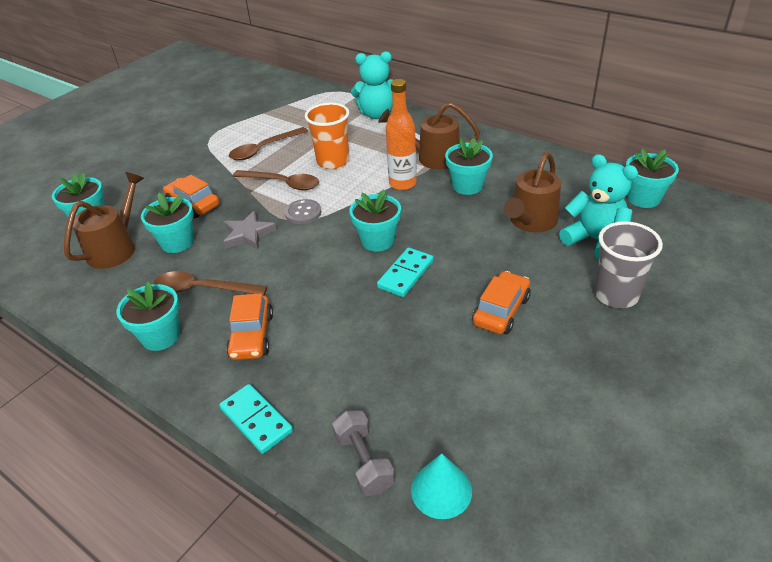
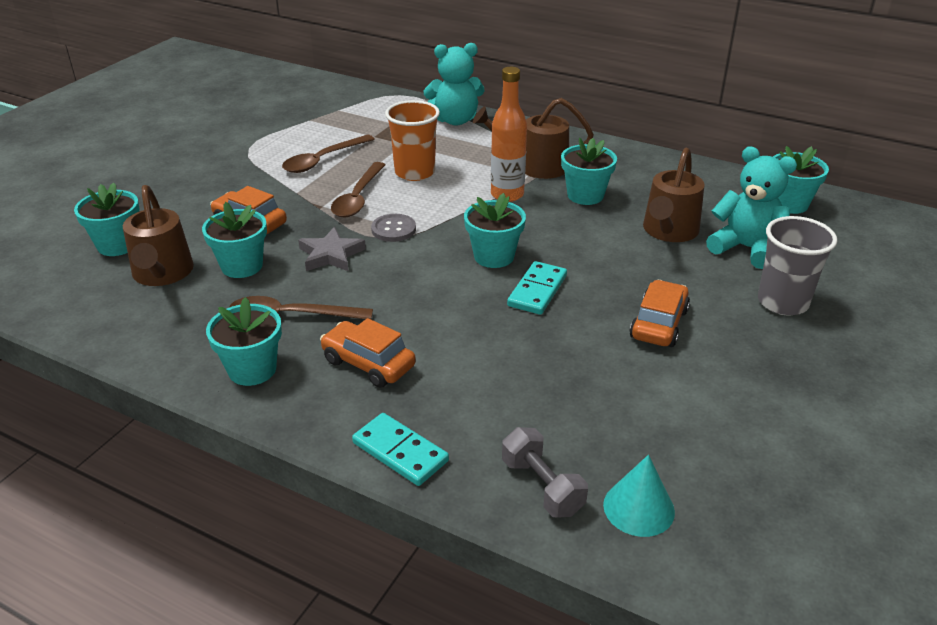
camera: 10 degrees left, 5 degrees down
brown watering can [64,172,144,269] -> brown watering can turned 150 degrees clockwise [123,185,194,286]
orange car [226,293,273,360] -> orange car turned 135 degrees clockwise [320,318,416,388]
brown spoon [233,170,319,190] -> brown spoon turned 90 degrees clockwise [331,162,385,217]

